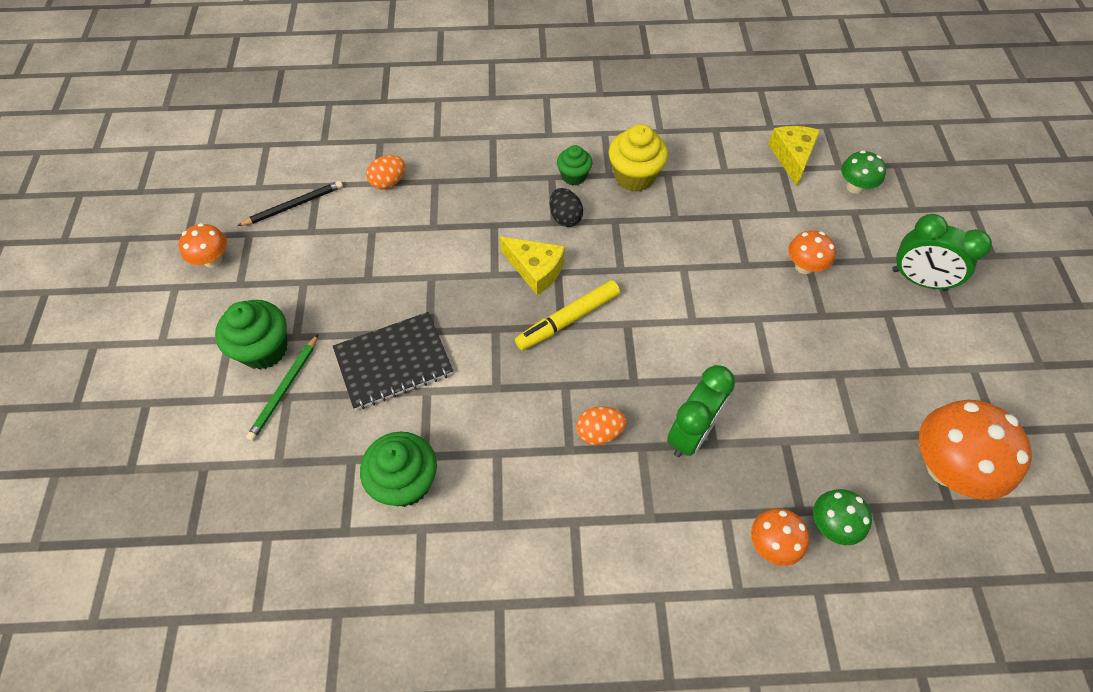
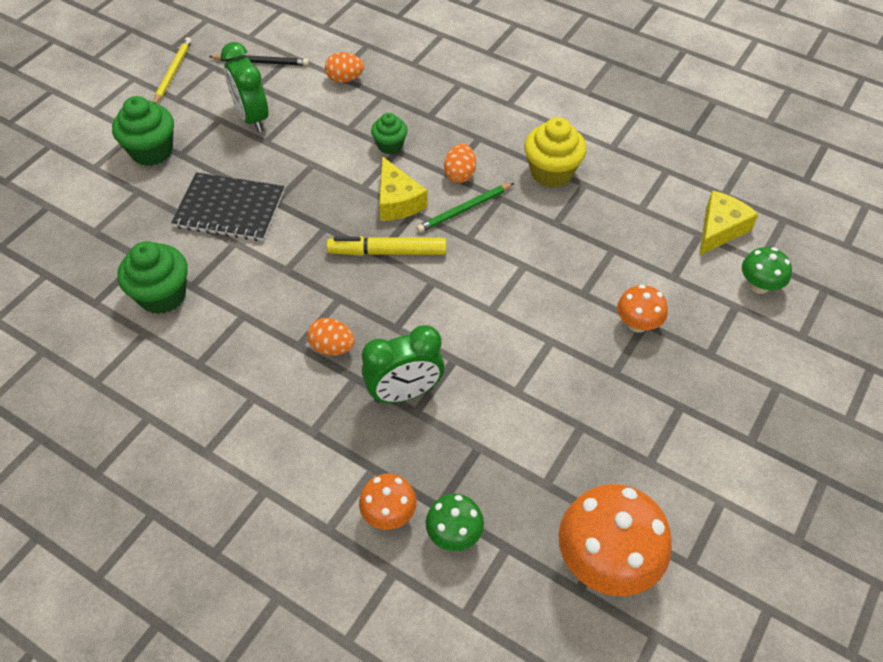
camera: 35 degrees right, 5 degrees down
orange mushroom [179,223,227,268] -> yellow pencil [154,37,192,104]
green pencil [246,334,319,441] -> green pencil moved to [416,183,514,233]
black egg [550,188,583,227] -> orange egg [444,144,476,183]
green cupcake [557,145,592,185] -> green cupcake moved to [371,113,408,154]
green clock [892,214,992,291] -> green clock moved to [221,42,268,132]

